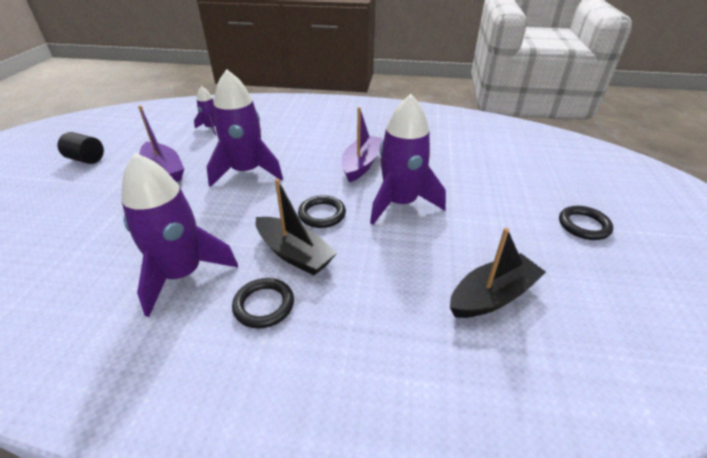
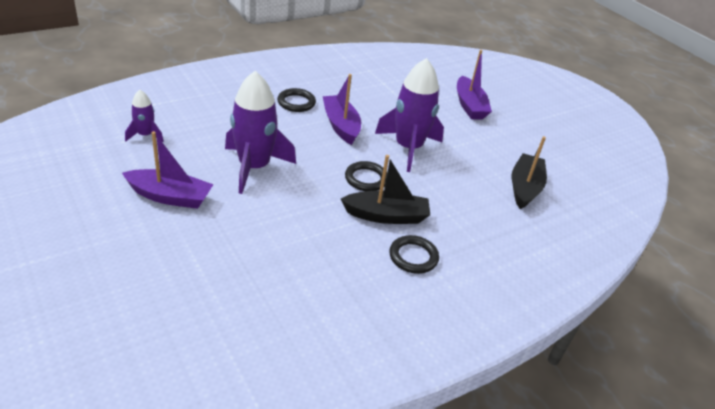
camera: 45 degrees left, 0 degrees up
black cylinder [57,132,104,164] -> none
purple rocket [121,153,238,317] -> none
black ring [559,206,613,240] -> black ring moved to [277,88,316,112]
none -> purple boat [457,50,492,119]

